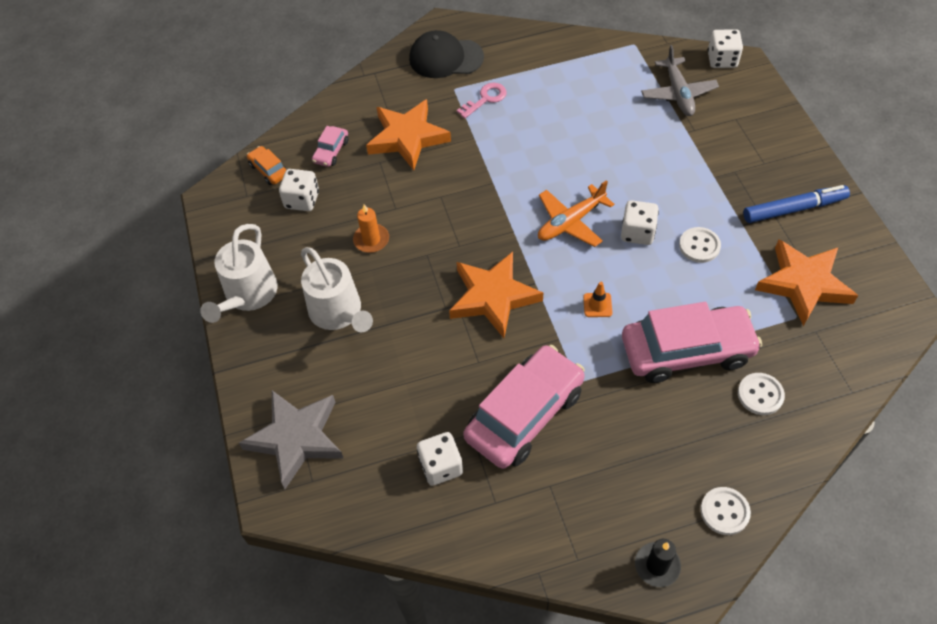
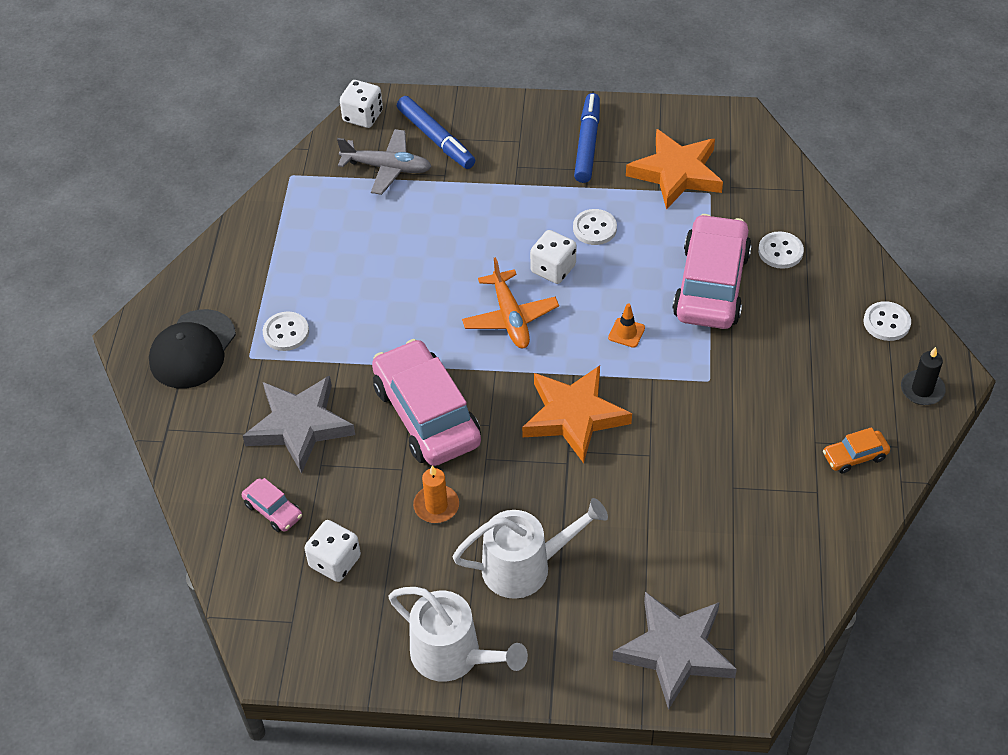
camera: 70 degrees left, 5 degrees down
orange car [247,146,287,185] -> orange car moved to [823,427,890,474]
orange star [366,99,451,170] -> grey star [243,375,355,474]
white dice [417,432,463,486] -> none
pink key [457,83,507,119] -> white button [263,312,309,351]
pink car [463,345,585,469] -> pink car moved to [372,339,481,466]
none -> blue marker [397,96,475,169]

